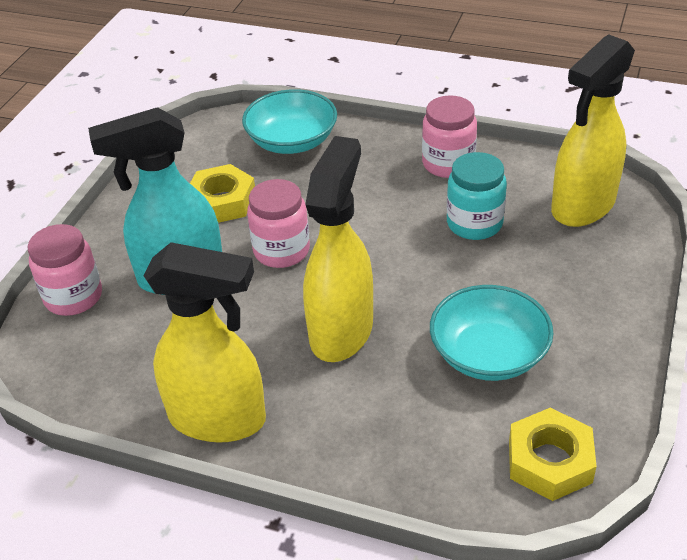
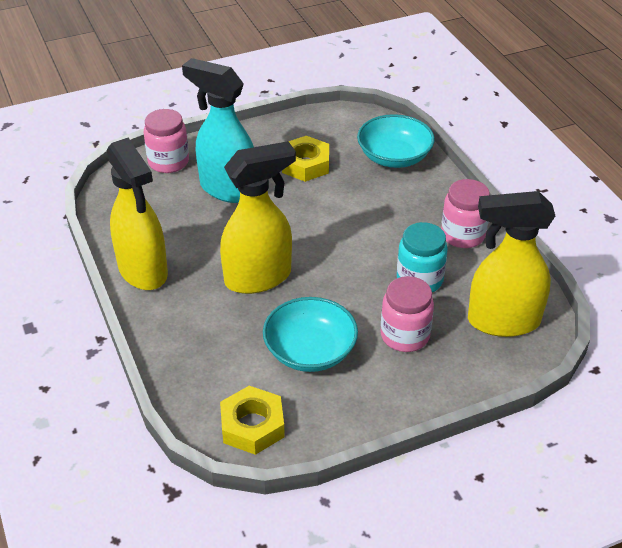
camera: 45 degrees right, 0 degrees up
pink jar [247,179,310,268] -> pink jar moved to [381,276,434,352]

